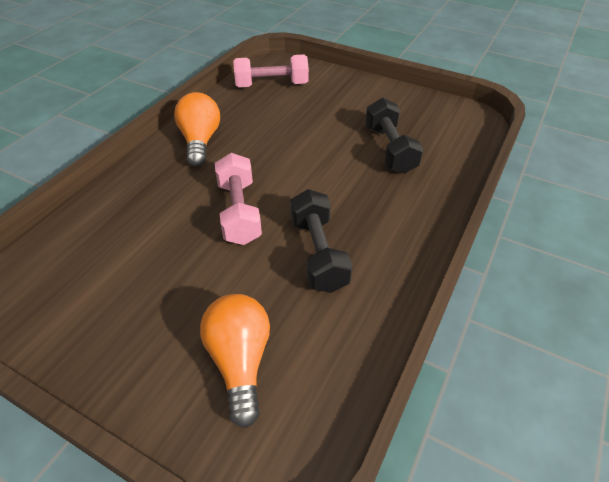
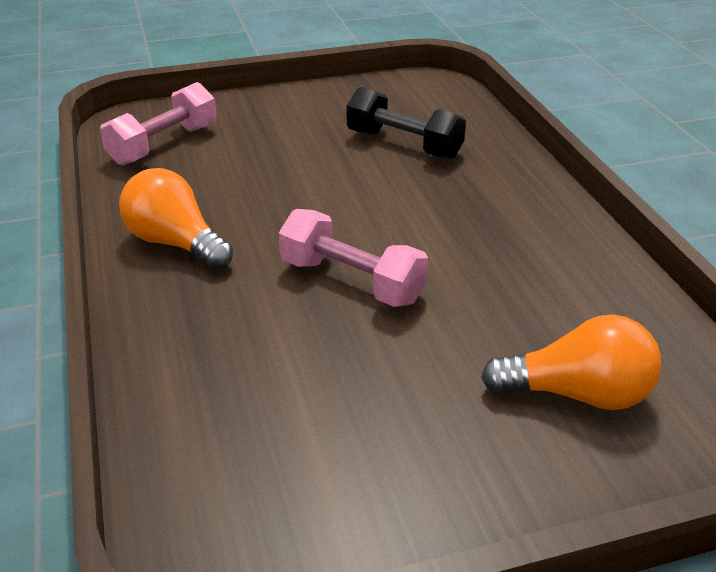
camera: 45 degrees left, 10 degrees down
orange light bulb [200,294,270,428] -> orange light bulb turned 150 degrees clockwise [481,315,661,410]
black dumbbell [290,189,353,293] -> none

